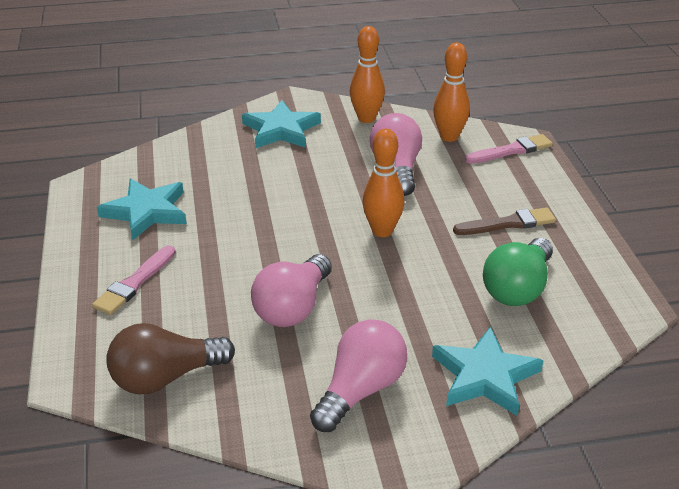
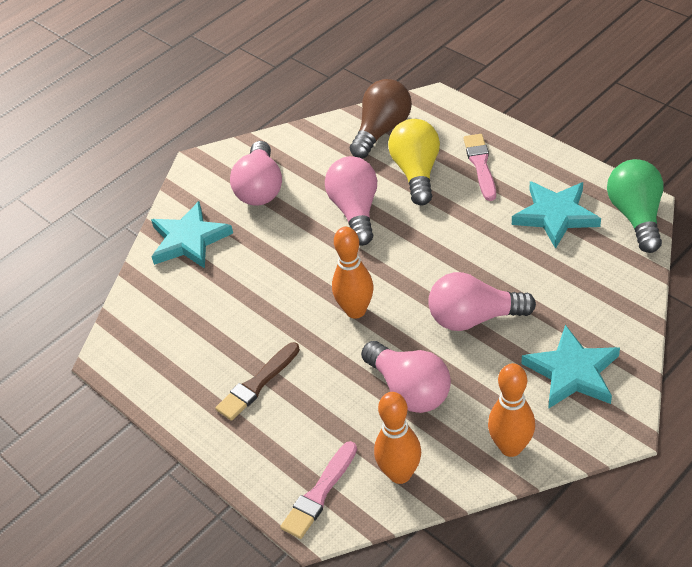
camera: 150 degrees right, 10 degrees up
green light bulb [483,238,553,306] -> green light bulb moved to [607,159,663,253]
none -> yellow light bulb [388,119,440,206]
none -> pink light bulb [428,272,536,331]

